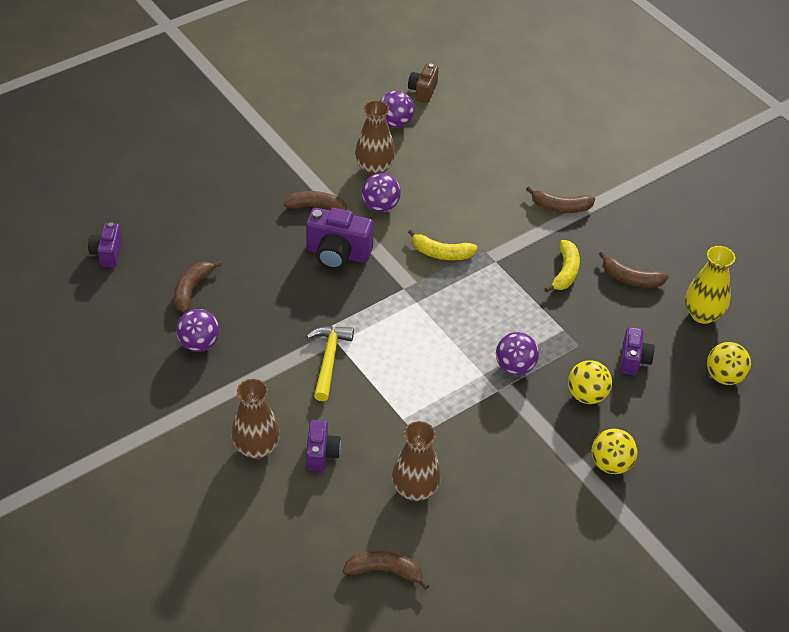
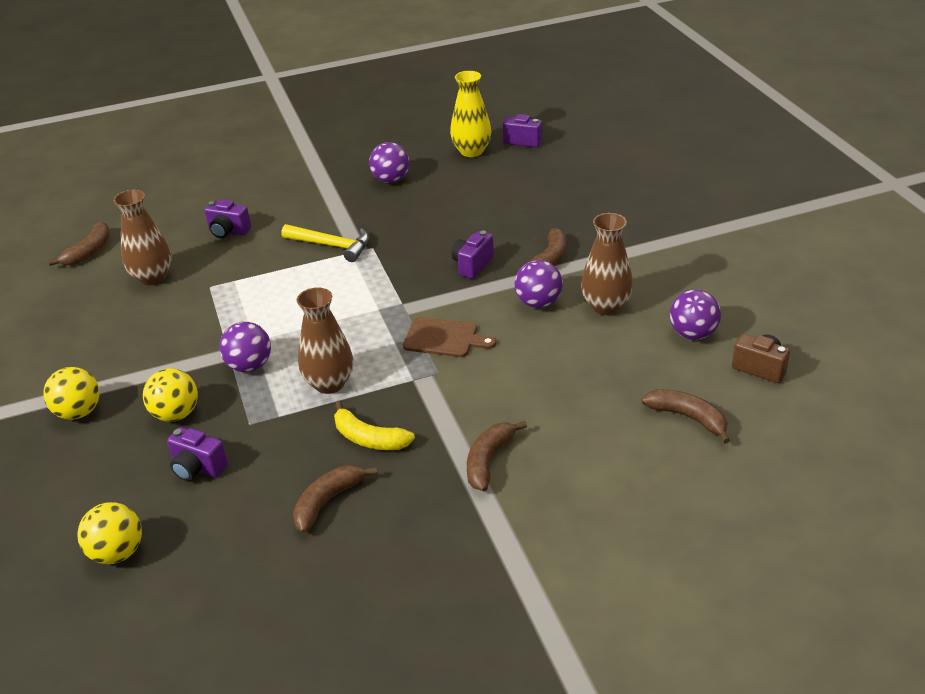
camera: 110 degrees right, 10 degrees down
brown banana [174,261,222,313] -> brown banana moved to [641,389,730,444]
brown vase [232,379,280,459] -> brown vase moved to [297,287,353,394]
purple camera [306,208,374,270] -> purple camera [452,230,494,279], size x0.61
yellow banana [408,229,478,260] -> brown cutting board [403,317,496,357]
yellow vase [685,246,735,324] -> yellow vase moved to [450,71,491,157]

